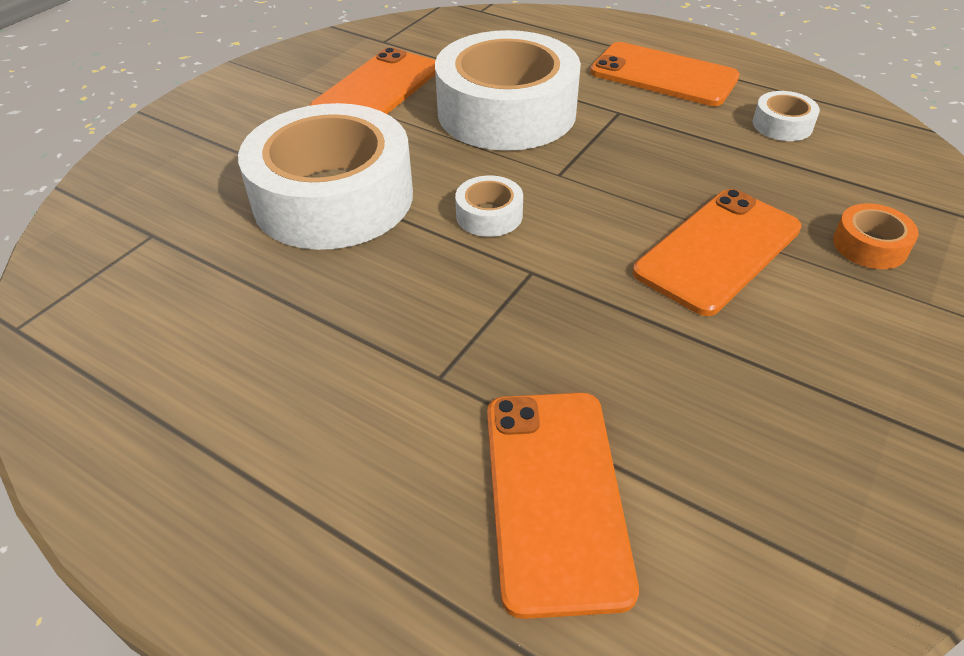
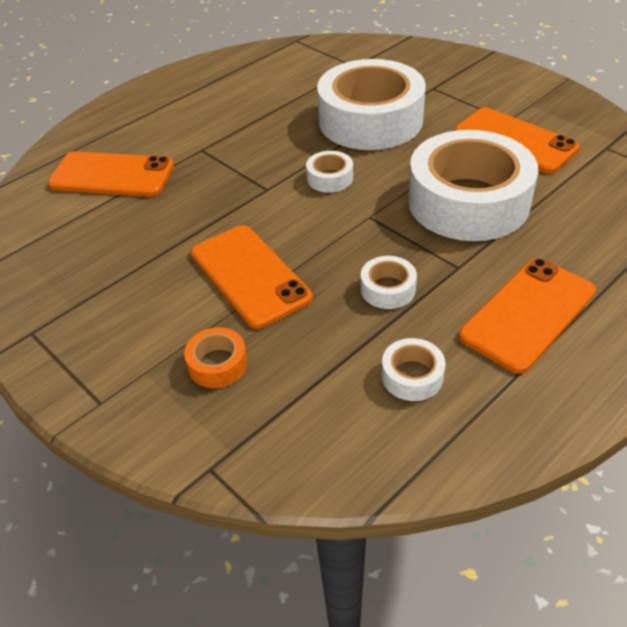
camera: 105 degrees right, 0 degrees up
none -> white tape [361,256,417,309]

